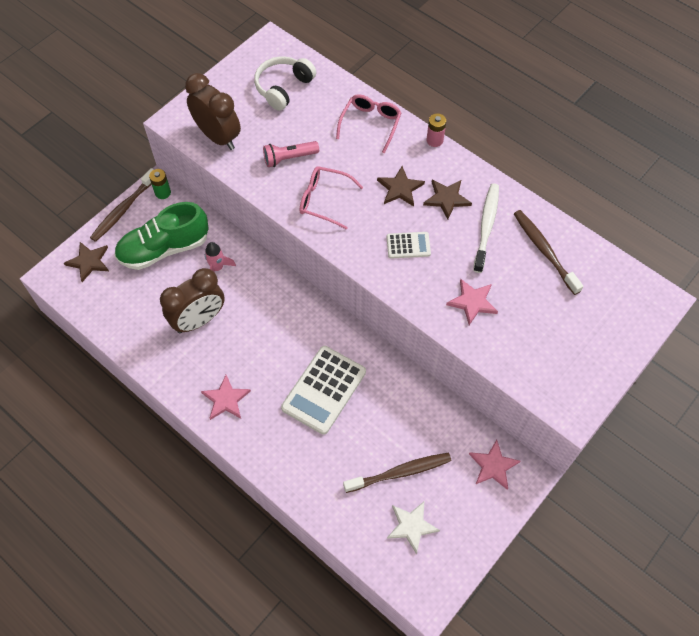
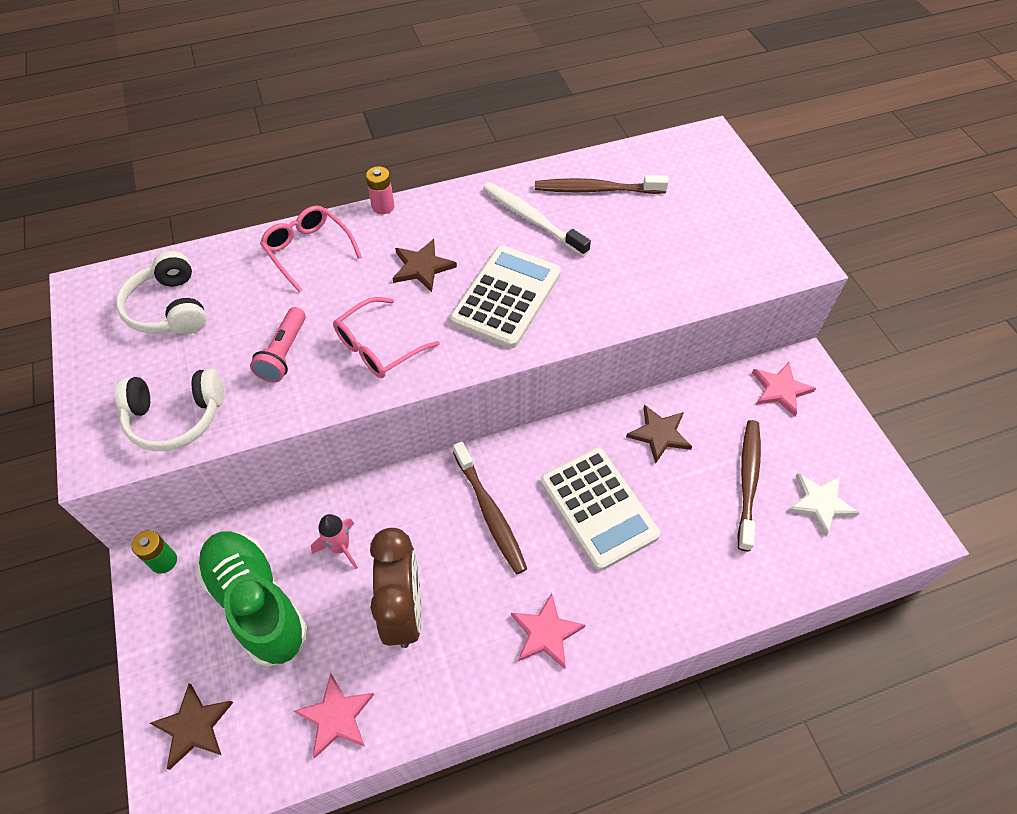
camera: 60 degrees left, 5 degrees down
brown toothbrush [90,168,154,242] -> brown toothbrush moved to [453,441,527,574]
green shoe [114,202,209,270] -> green shoe turned 135 degrees clockwise [197,531,307,666]
brown clock [185,73,241,150] -> white headphones [115,369,224,451]
white calculator [386,232,431,259] -> white calculator [450,245,561,348], size x1.94
brown star [423,180,472,219] -> brown star moved to [626,405,693,464]
pink star [446,279,498,325] -> pink star moved to [294,673,374,758]

